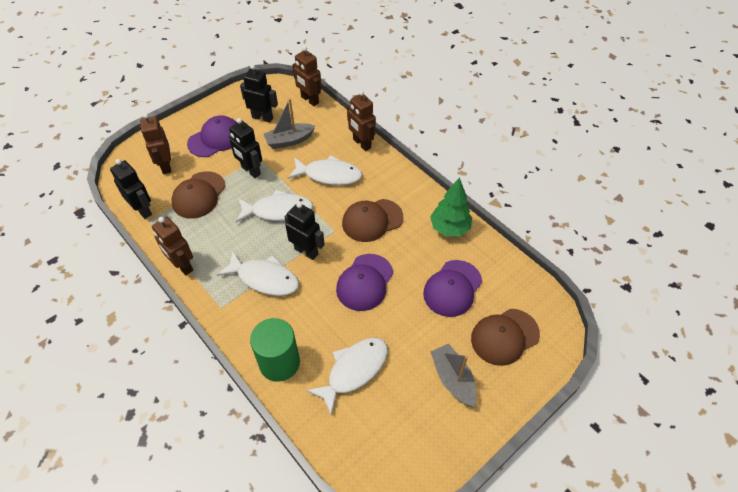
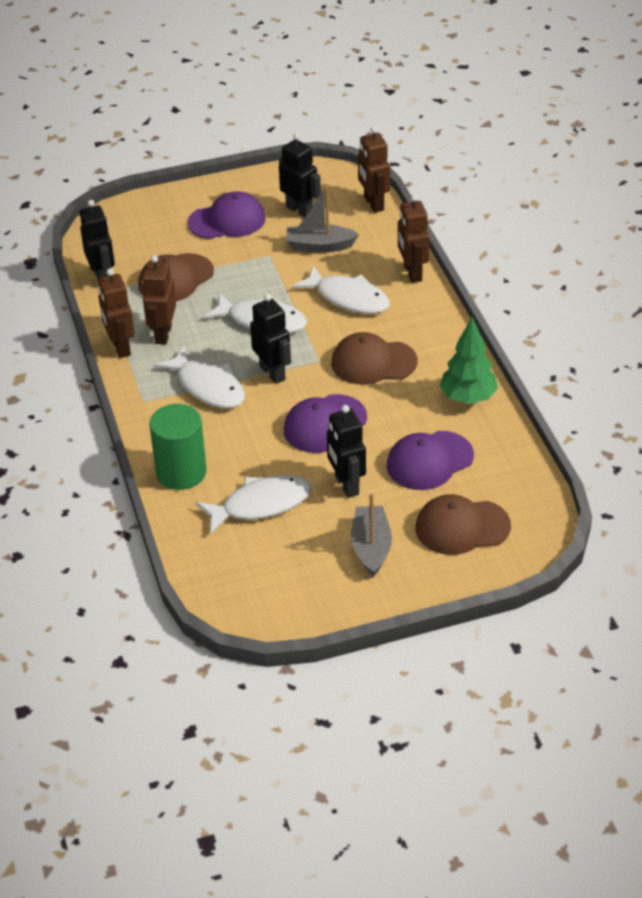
camera: 25 degrees right, 10 degrees down
brown robot [140,113,171,174] -> brown robot moved to [142,255,176,344]
black robot [229,118,262,178] -> black robot moved to [327,405,366,498]

